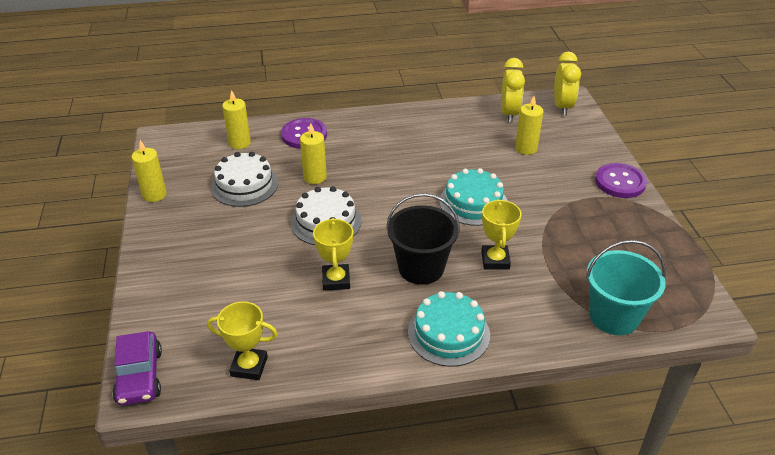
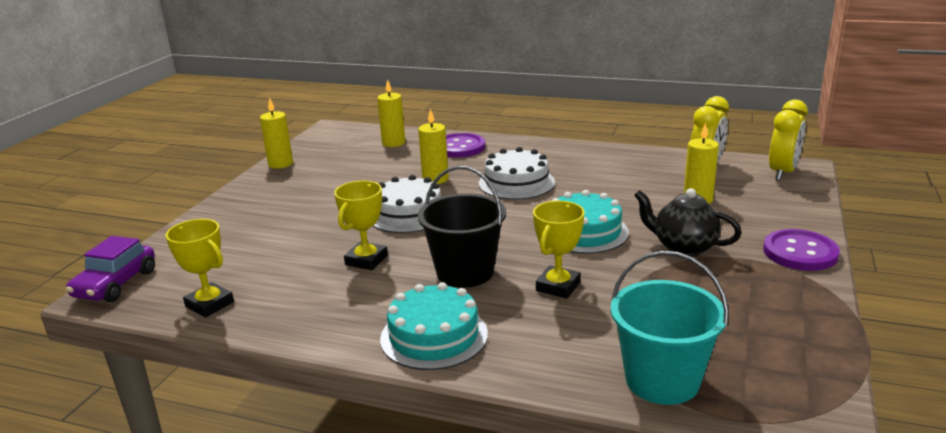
camera: 30 degrees right, 15 degrees down
white cake [211,152,278,207] -> white cake moved to [479,147,555,200]
none -> black teapot [634,188,741,257]

